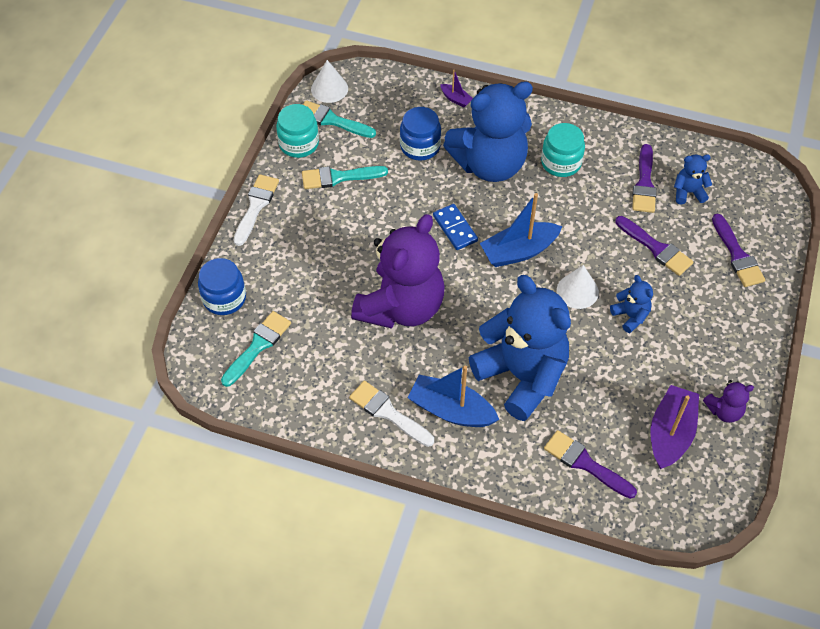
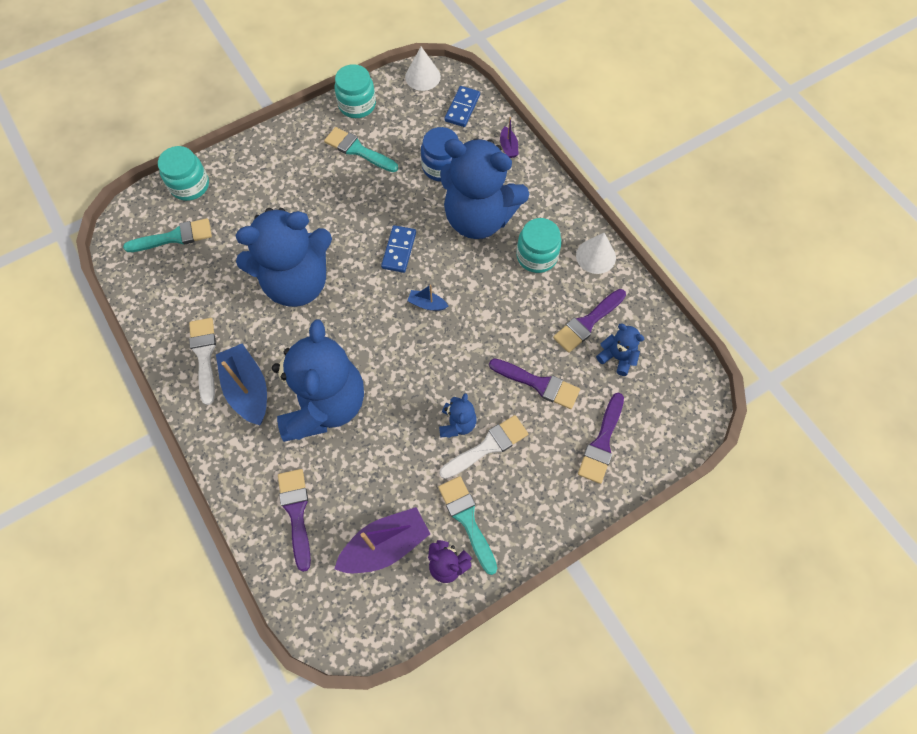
camera: 40 degrees right, 10 degrees up
blue jar [198,258,246,315] -> turquoise jar [158,146,209,201]
white brush [233,174,279,246] -> white brush moved to [439,415,528,479]
turquoise brush [303,100,376,138] -> turquoise brush moved to [438,476,498,575]
purple teddy bear [351,214,445,329] -> blue teddy bear [235,208,332,307]
blue boat [480,193,562,267] -> blue boat [407,285,448,311], size x0.48
white cone [557,265,599,309] -> white cone moved to [576,233,616,274]
purple brush [615,216,694,276] -> purple brush turned 60 degrees counterclockwise [489,358,580,409]
none -> blue domino [445,86,480,127]

